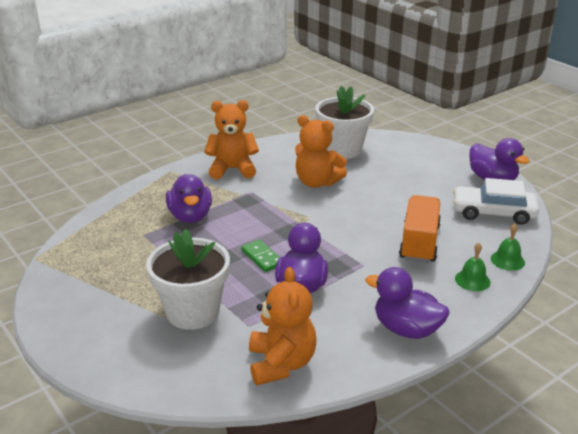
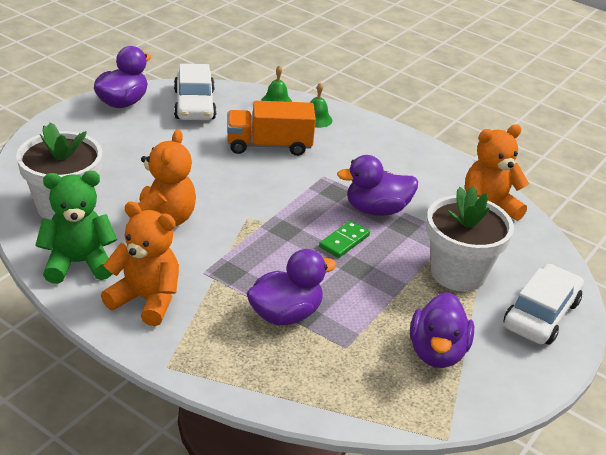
camera: 110 degrees left, 5 degrees up
orange teddy bear [204,100,259,179] -> orange teddy bear turned 135 degrees clockwise [101,201,179,326]
purple duck [365,267,449,339] -> purple duck moved to [410,292,474,368]
none -> green teddy bear [35,171,117,284]
none -> white car [504,264,584,345]

